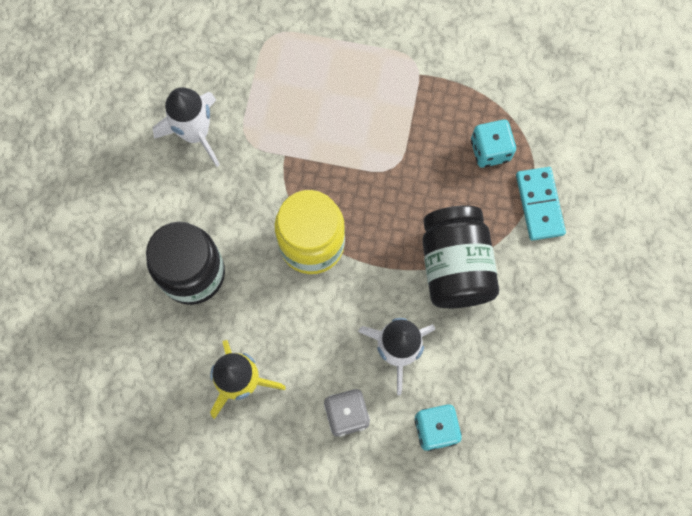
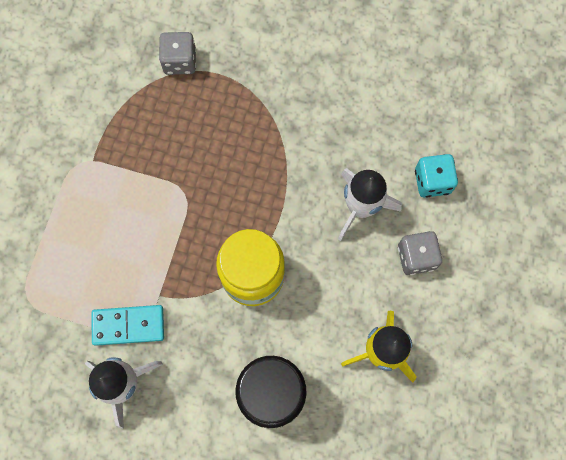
camera: 85 degrees left, 0 degrees up
black jar [422,205,499,308] -> none
turquoise dice [471,120,516,168] -> none
turquoise domino [516,167,566,241] -> turquoise domino moved to [91,305,164,346]
none -> grey dice [159,32,196,75]

